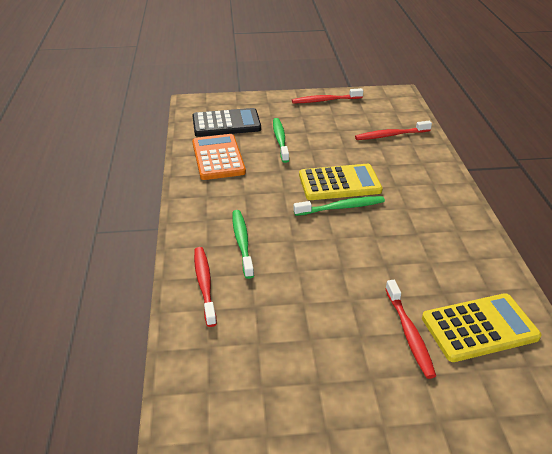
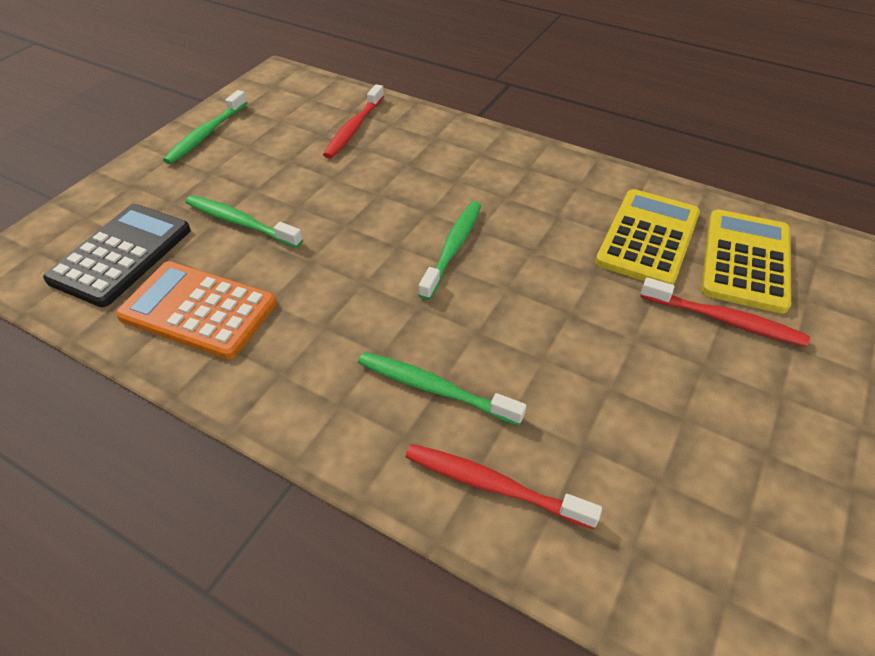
camera: 55 degrees left, 10 degrees up
red toothbrush [292,88,363,103] -> green toothbrush [163,90,247,164]
yellow calculator [299,164,383,200] -> yellow calculator moved to [595,189,700,285]

